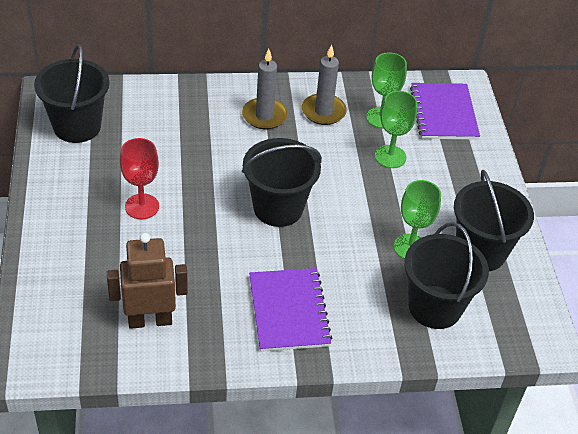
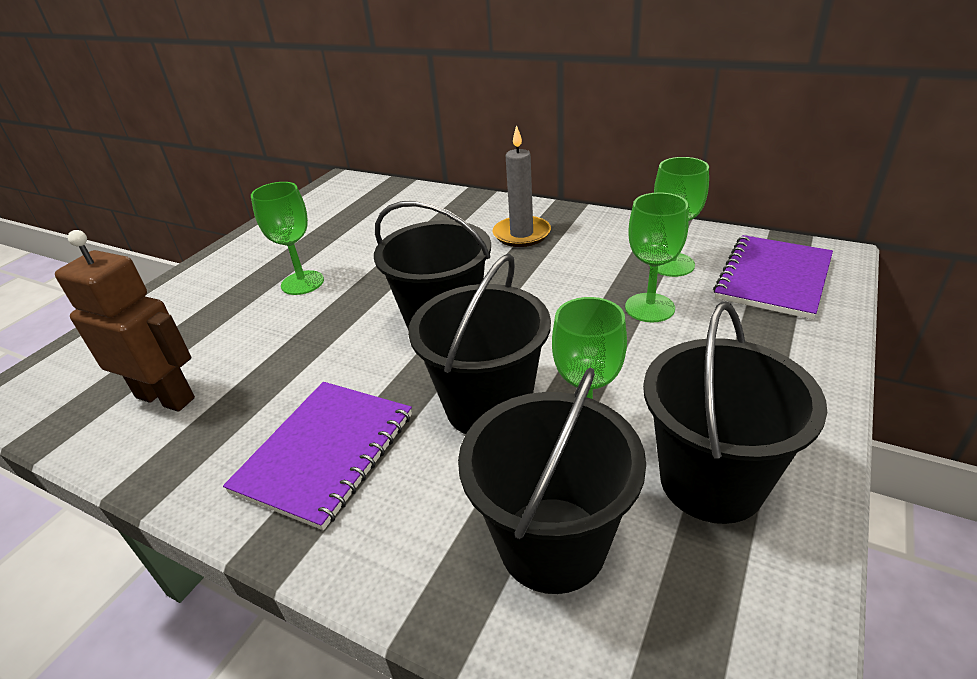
camera: 40 degrees right, 10 degrees down
black bucket [34,44,109,143] -> black bucket moved to [408,254,551,434]
red goblet [120,138,159,219] -> green goblet [251,182,324,295]
grey candle [302,45,347,125] -> none

